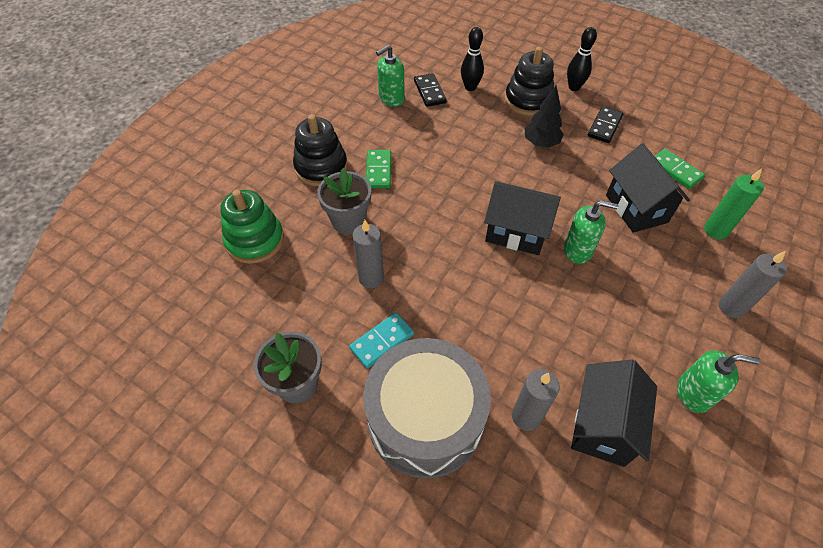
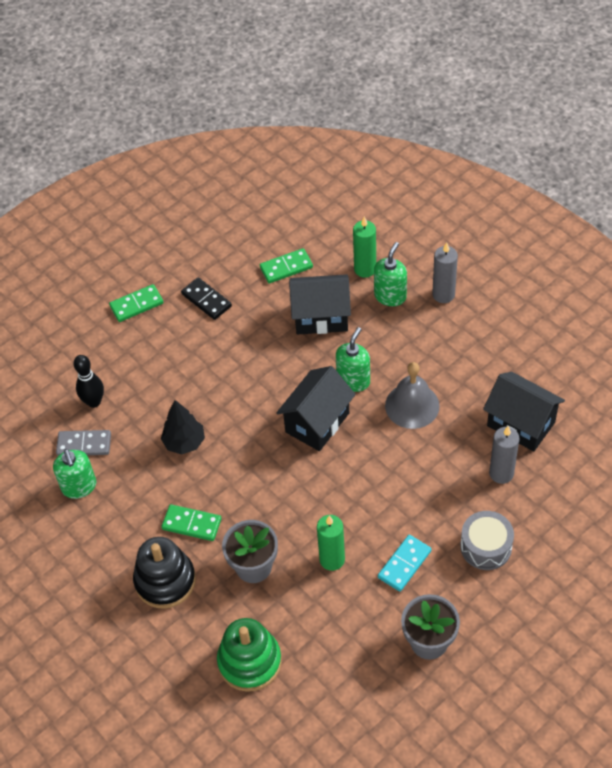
camera: 70 degrees left, 0 degrees up
turquoise domino [349,313,414,369] -> turquoise domino turned 60 degrees clockwise [378,535,431,592]
grey candle [352,220,384,288] -> green candle [317,515,345,571]
grey drum [364,338,491,479] -> grey drum [460,511,514,570], size x0.52
black domino [414,73,447,107] -> grey domino [56,430,111,456]
black stacking toy [505,47,554,116] -> none
black tree [525,86,564,148] -> black tree moved to [161,400,205,455]
black bowling pin [567,27,597,91] -> green domino [109,284,164,322]
green soap dispenser [677,351,761,413] -> green soap dispenser moved to [374,242,407,306]
none -> grey bell [385,362,440,429]

